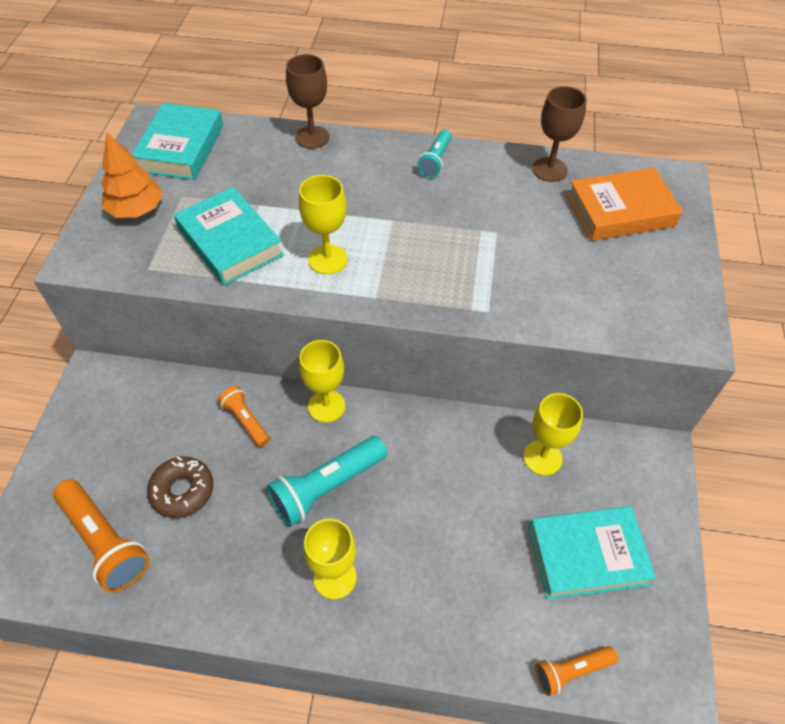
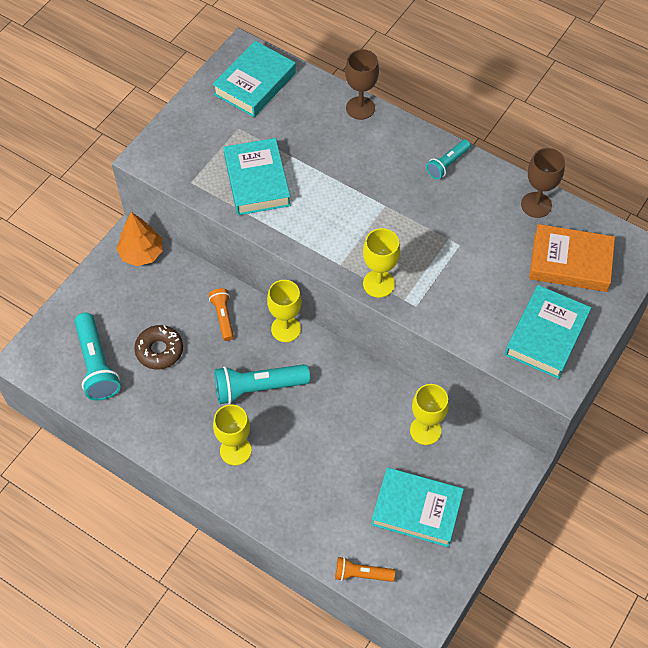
camera: 25 degrees right, 5 degrees up
orange flashlight [53,479,150,593] -> turquoise flashlight [74,313,120,401]
orange tree [101,133,163,218] -> orange tree moved to [116,212,163,266]
yellow goblet [299,175,347,274] -> yellow goblet moved to [363,228,400,298]
none -> turquoise book [505,285,592,379]

